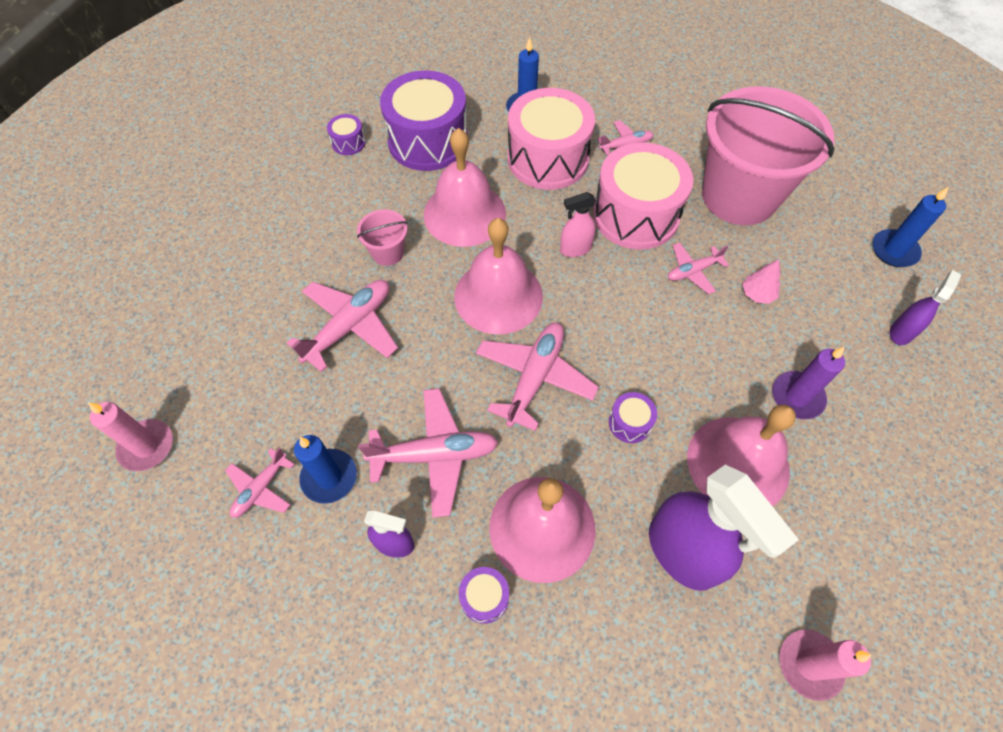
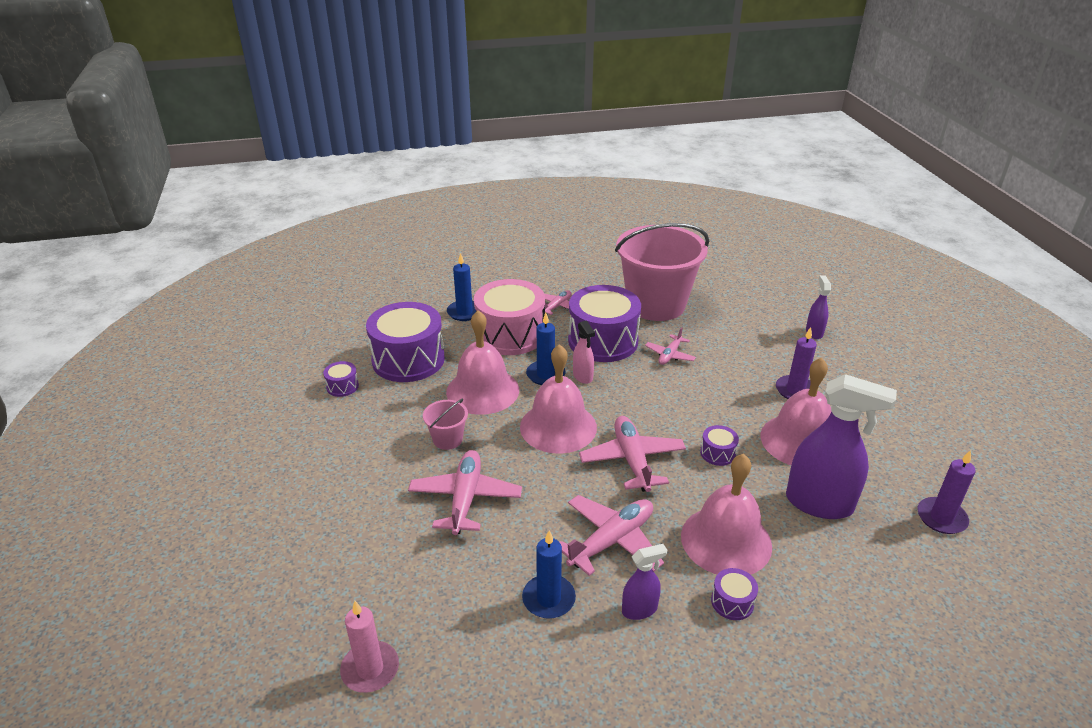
camera: 35 degrees left, 25 degrees down
pink plane [225,447,295,518] -> none
pink spray bottle [560,192,596,257] -> pink spray bottle turned 60 degrees counterclockwise [573,320,595,384]
pink drum [593,142,693,250] -> purple drum [568,285,641,362]
pink tree [742,259,781,304] -> none
pink candle [779,630,871,701] -> purple candle [917,450,976,534]
blue candle [873,187,949,267] -> blue candle moved to [526,313,566,385]

